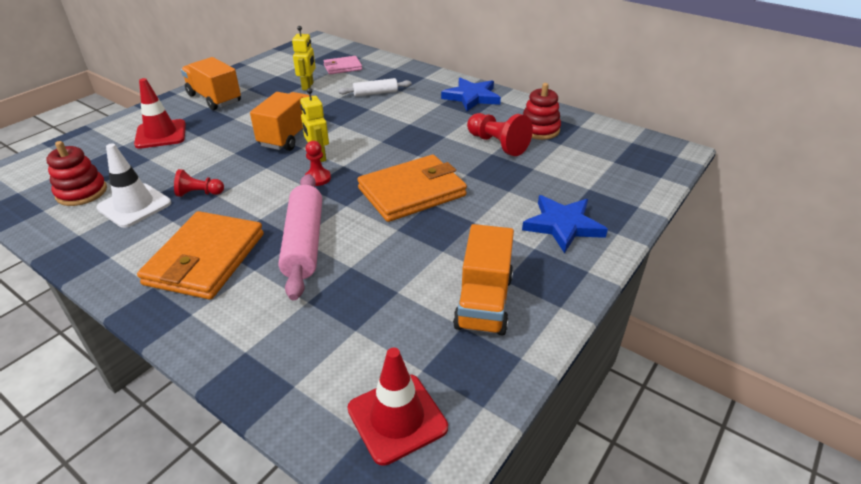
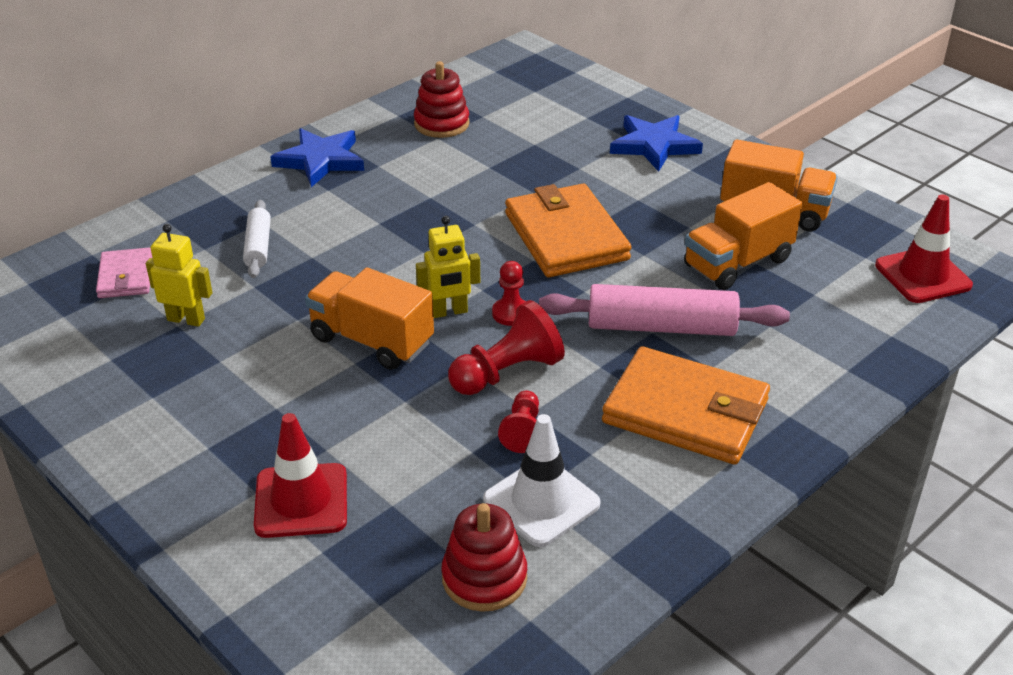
camera: 80 degrees left, 0 degrees up
orange truck [181,57,241,110] -> orange truck moved to [684,182,802,290]
red pawn [467,113,533,156] -> red pawn moved to [448,300,565,395]

